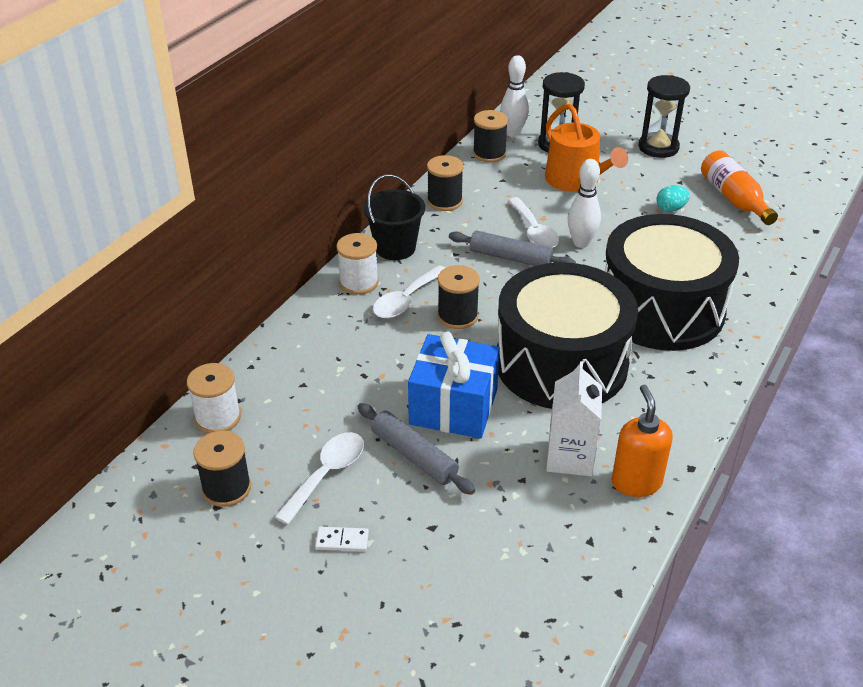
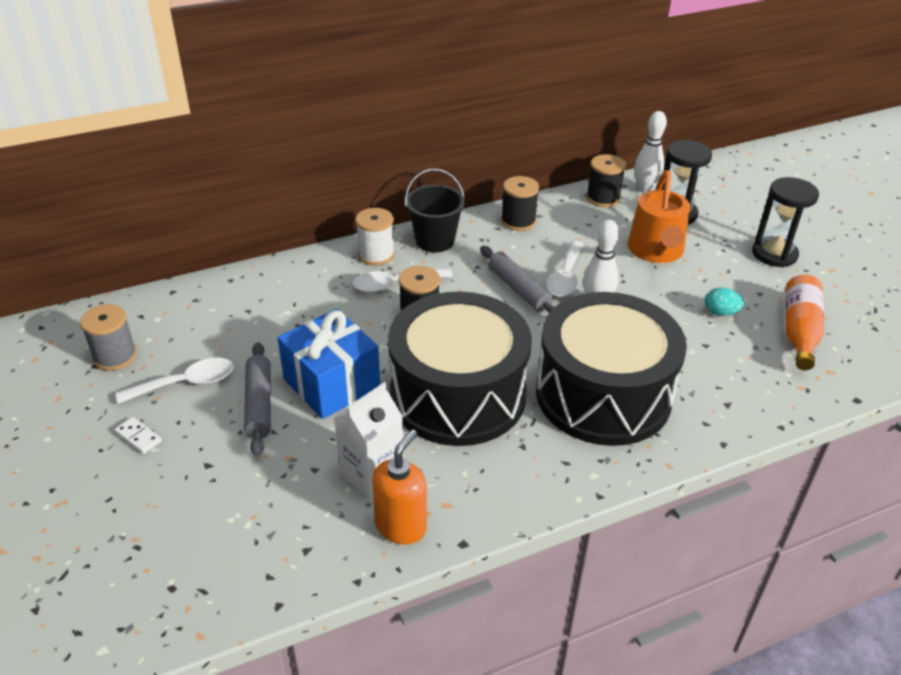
camera: 35 degrees right, 0 degrees up
white spool [187,363,241,433] -> none
black spool [193,431,251,507] -> grey spool [80,304,137,371]

